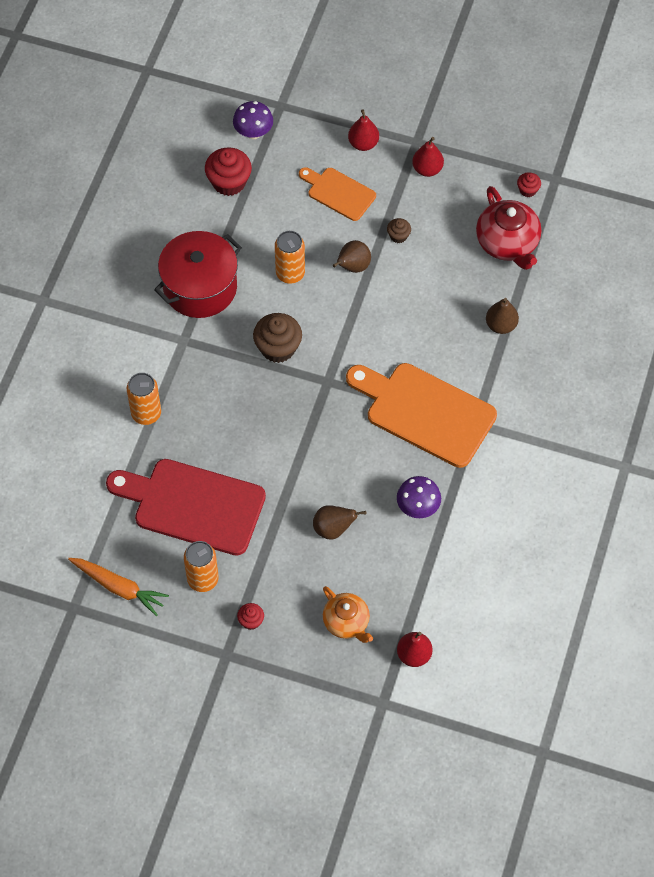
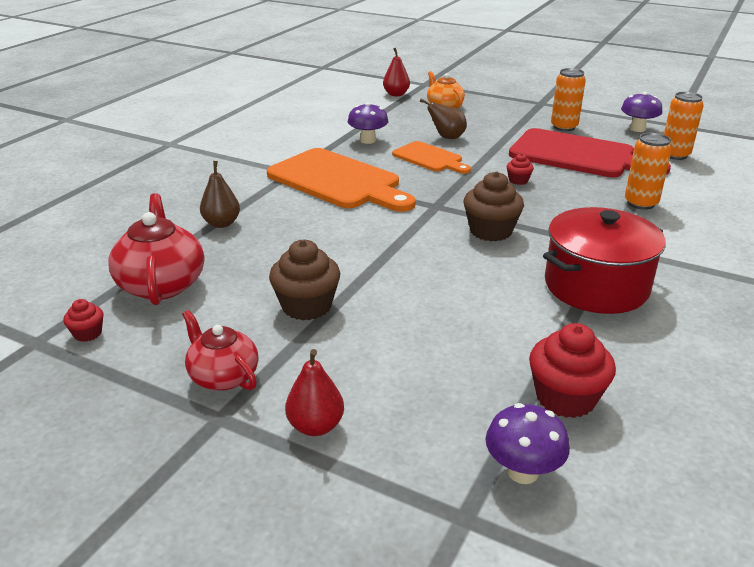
camera: 170 degrees left, 30 degrees down
orange carrot [68,558,169,616] -> purple mushroom [621,92,662,132]
red cupcake [237,603,264,630] -> red cupcake moved to [507,153,534,185]
orange can [275,231,305,284] -> orange can moved to [664,92,704,160]
orange cutting board [299,167,376,221] -> orange cutting board moved to [392,141,471,174]
brown pear [333,240,371,273] -> none
brown cupcake [387,218,411,243] -> brown cupcake [269,240,340,320], size x1.94
red pear [412,137,444,177] -> red teapot [182,310,258,391]

